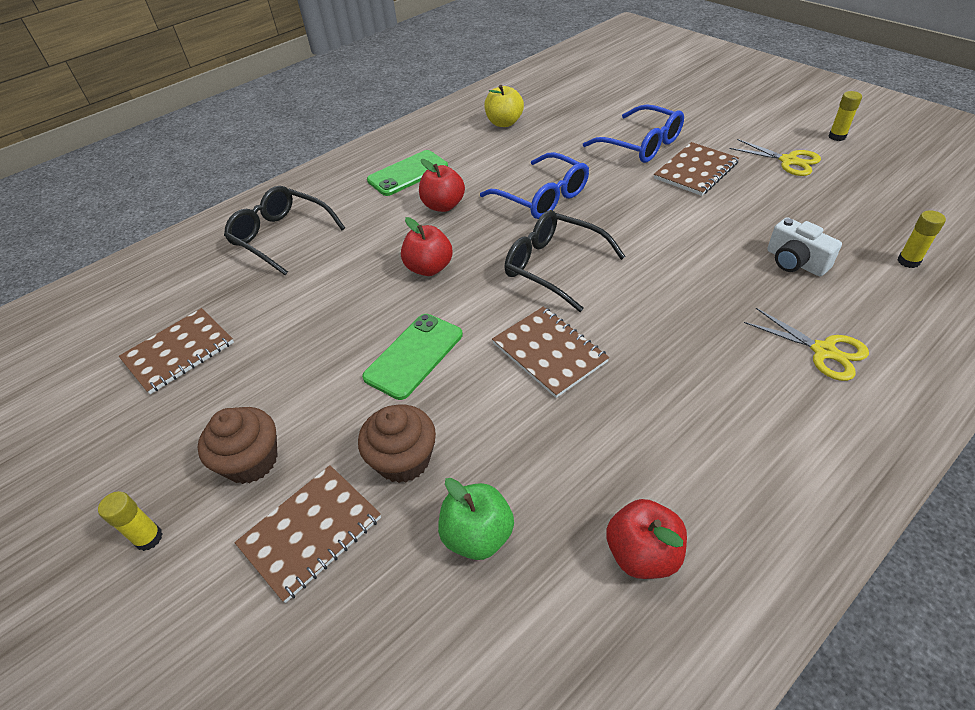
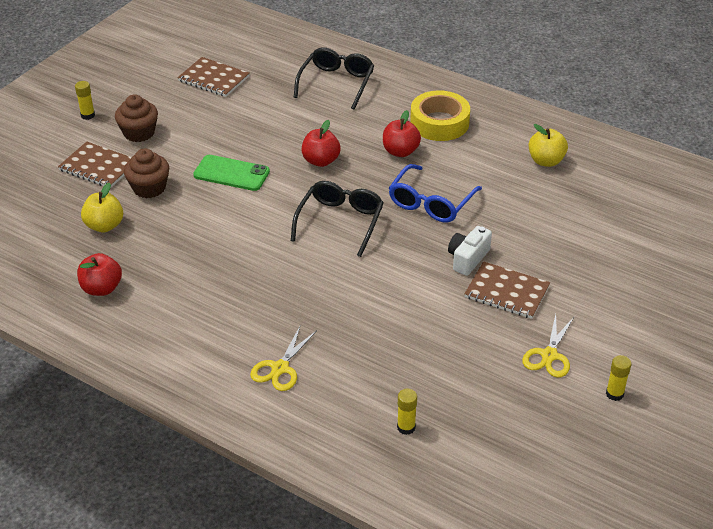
camera: 70 degrees right, 5 degrees down
green phone [367,150,448,196] -> yellow tape [410,90,470,141]
green apple [438,478,514,560] -> yellow apple [81,183,123,232]
brown notebook [492,307,609,398] -> none
blue glasses [583,104,684,163] -> none
white camera [767,217,842,276] -> white camera moved to [448,226,492,276]

